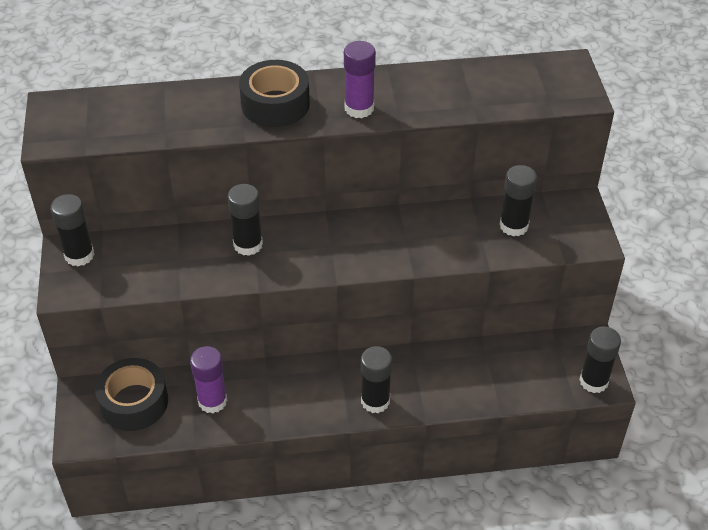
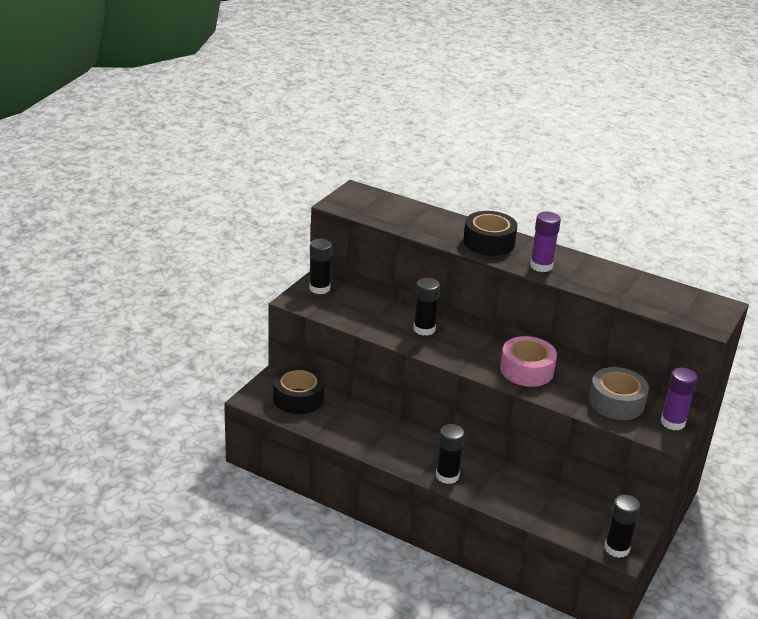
camera: 35 degrees right, 15 degrees down
purple glue stick [190,346,227,414] -> purple glue stick moved to [661,368,698,430]
black glue stick [500,165,537,236] -> grey tape [589,367,649,420]
none -> pink tape [500,336,557,387]

